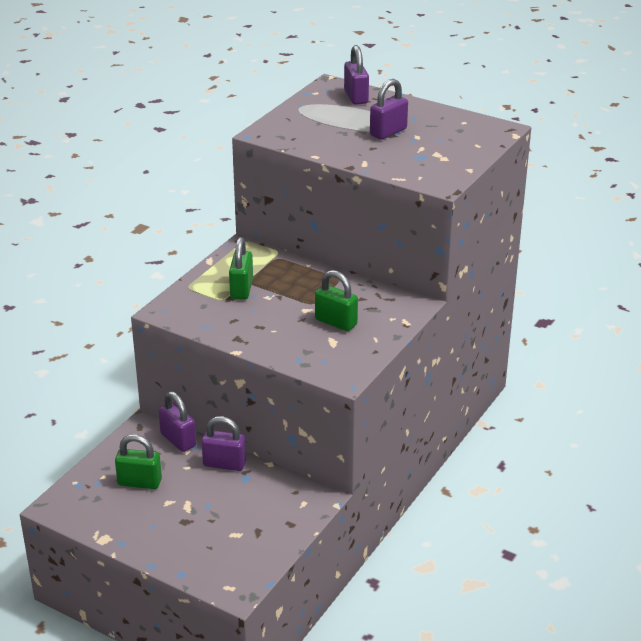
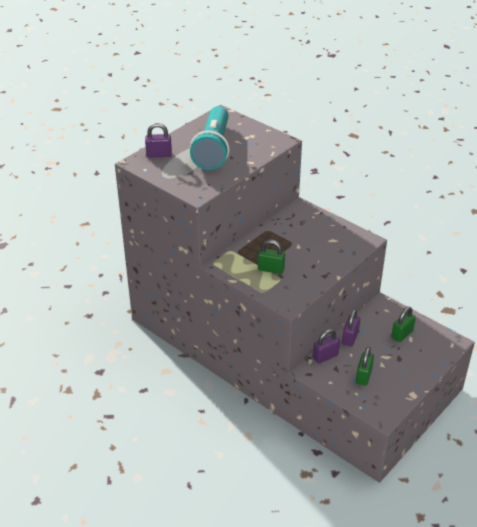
camera: 80 degrees left, 5 degrees up
green padlock [315,270,358,331] -> green padlock moved to [391,307,416,342]
purple padlock [370,79,408,140] -> turquoise flashlight [190,106,229,170]

